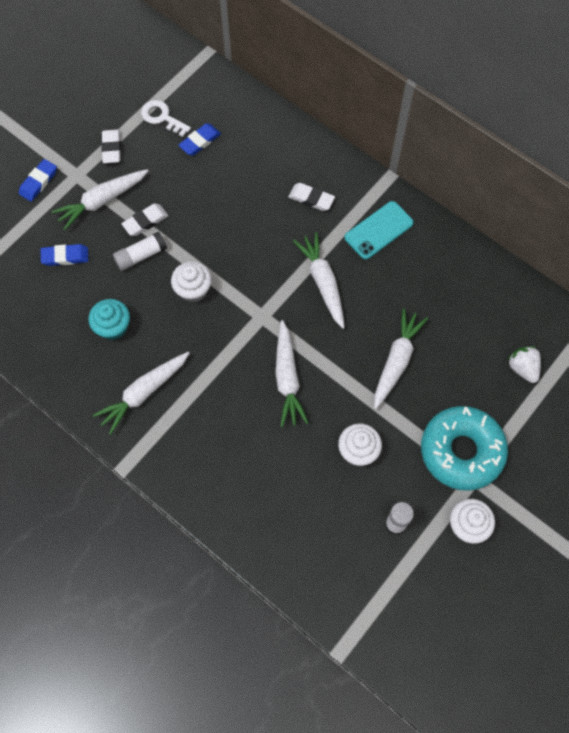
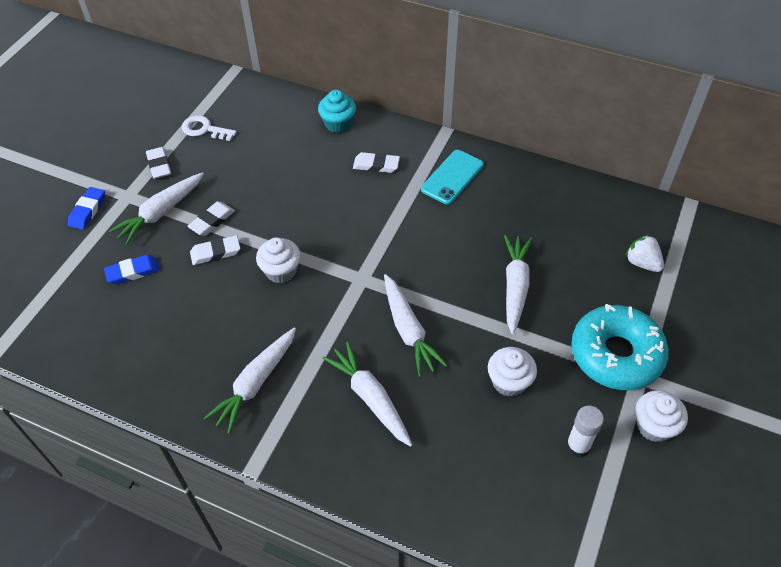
camera: 15 degrees left, 15 degrees down
turquoise cupcake [88,299,130,340] -> turquoise cupcake moved to [318,90,356,133]
white glue stick [113,232,167,271] -> white eraser [190,235,240,265]
blue eraser [179,123,221,156] -> none
white carrot [293,232,345,329] -> white carrot moved to [322,342,412,447]

